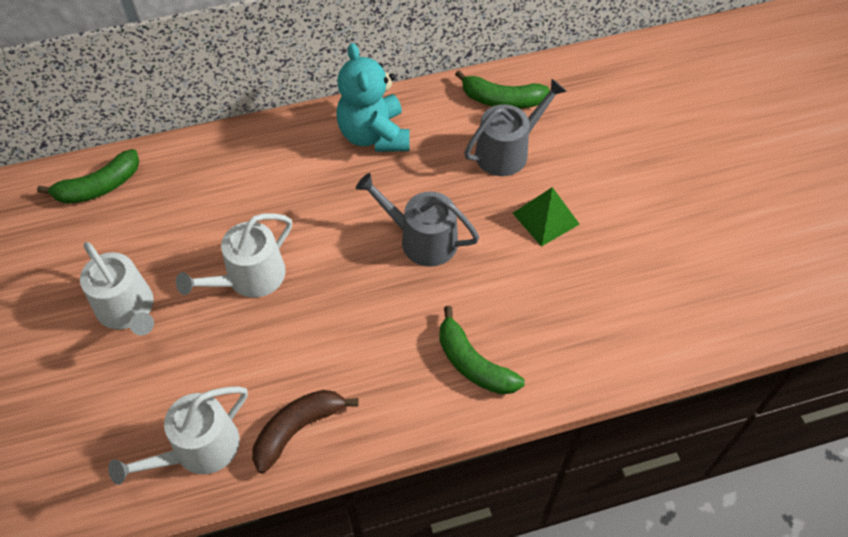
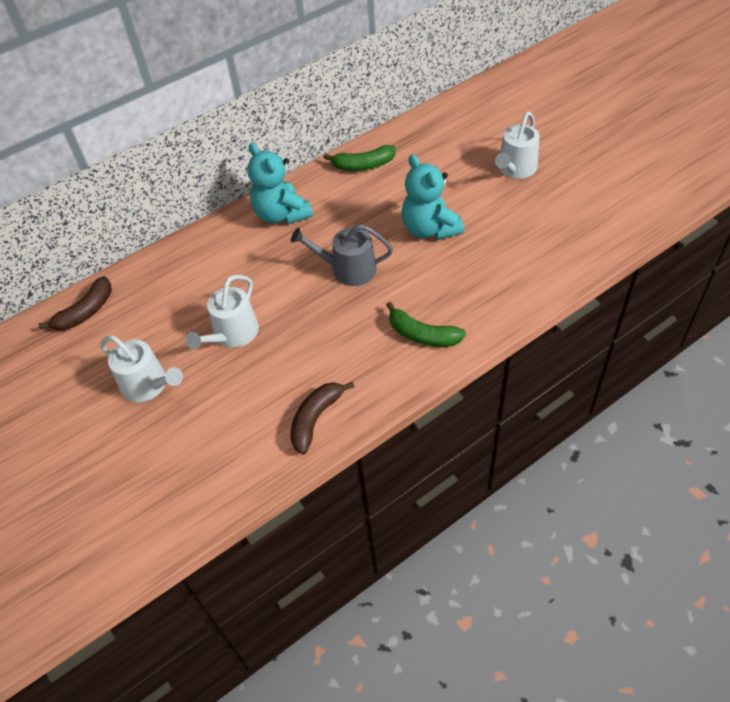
camera: 15 degrees left, 5 degrees down
green banana [37,149,139,204] -> brown banana [38,276,112,330]
white watering can [108,386,248,485] -> white watering can moved to [495,112,540,179]
grey watering can [464,79,567,176] -> none
green pyramid [512,187,580,247] -> turquoise teddy bear [402,154,464,240]

